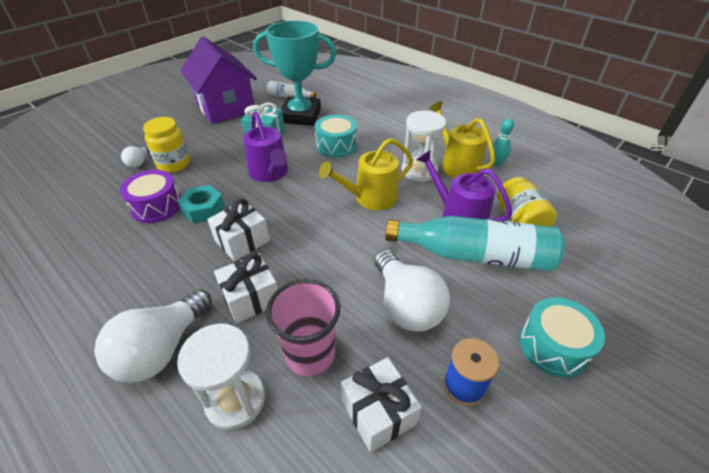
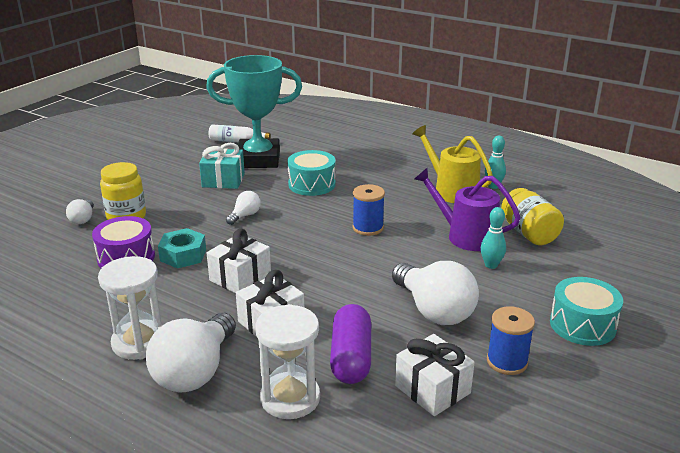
camera: 10 degrees left, 15 degrees down
purple house [180,37,257,124] -> none
purple watering can [243,111,288,182] -> white light bulb [226,191,261,225]
pink cup [266,279,341,376] -> purple capsule [330,304,371,384]
yellow watering can [319,138,413,210] -> blue spool [352,184,385,236]
turquoise bottle [385,216,564,271] -> turquoise bowling pin [481,207,506,269]
white hourglass [402,111,446,182] -> white hourglass moved to [98,256,163,360]

